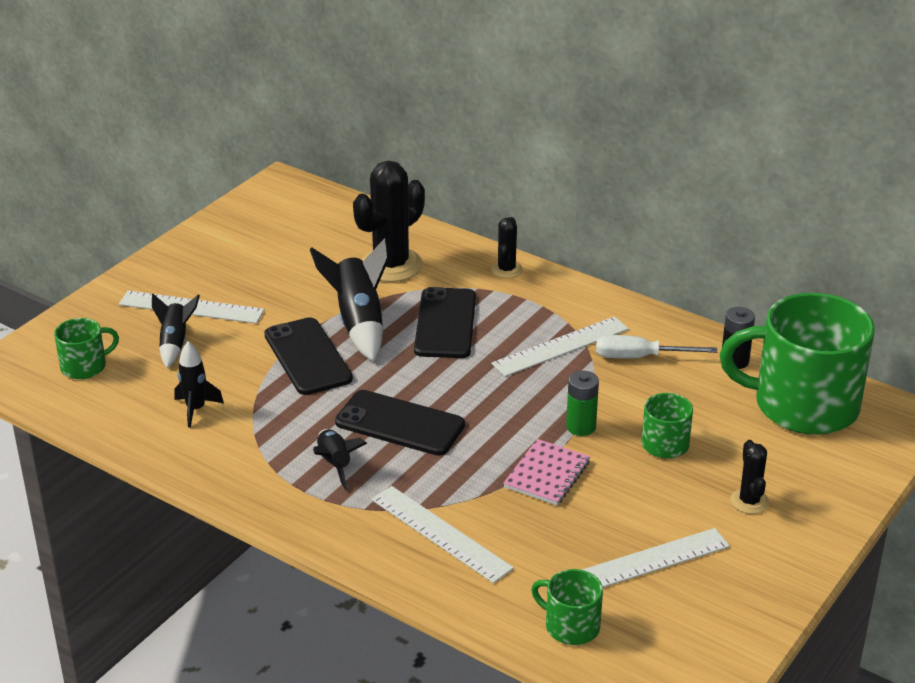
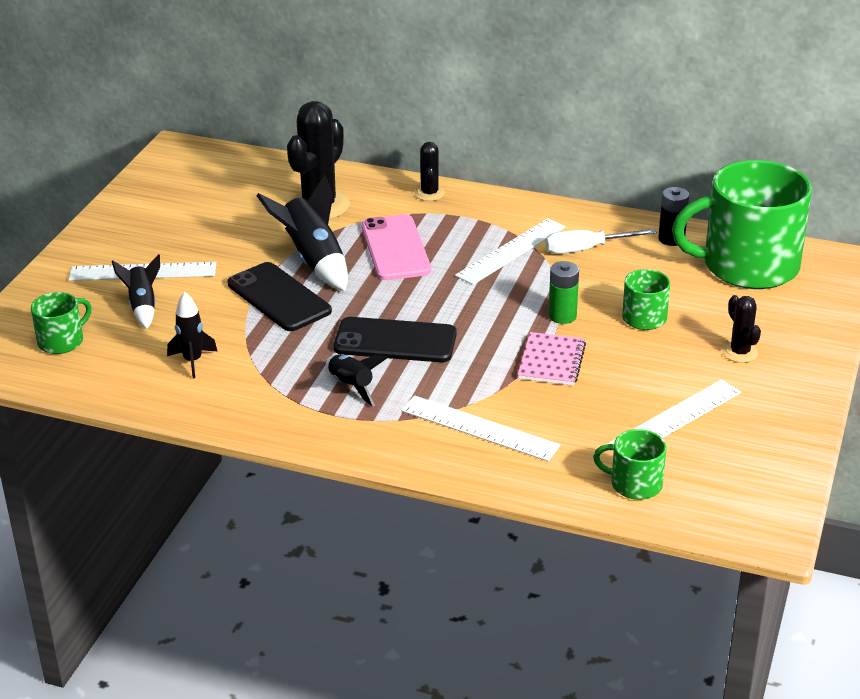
camera: 15 degrees left, 0 degrees up
black phone [414,287,476,358] -> pink phone [361,214,431,280]

